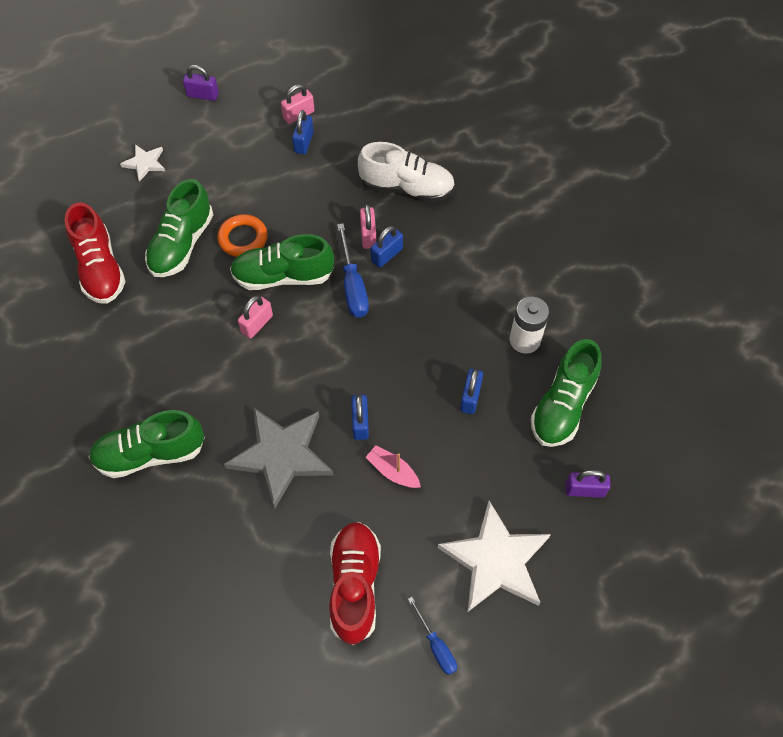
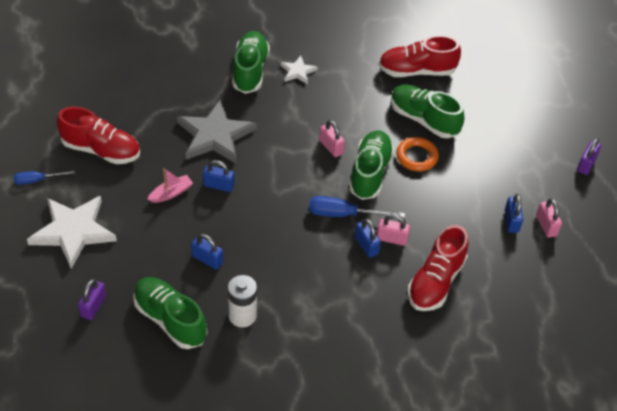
camera: 105 degrees right, 10 degrees down
white star [120,144,165,182] -> white star moved to [280,56,318,85]
blue padlock [292,110,313,154] -> blue padlock turned 60 degrees clockwise [505,194,523,233]
white shoe [358,142,455,202] -> red shoe [408,225,469,311]

